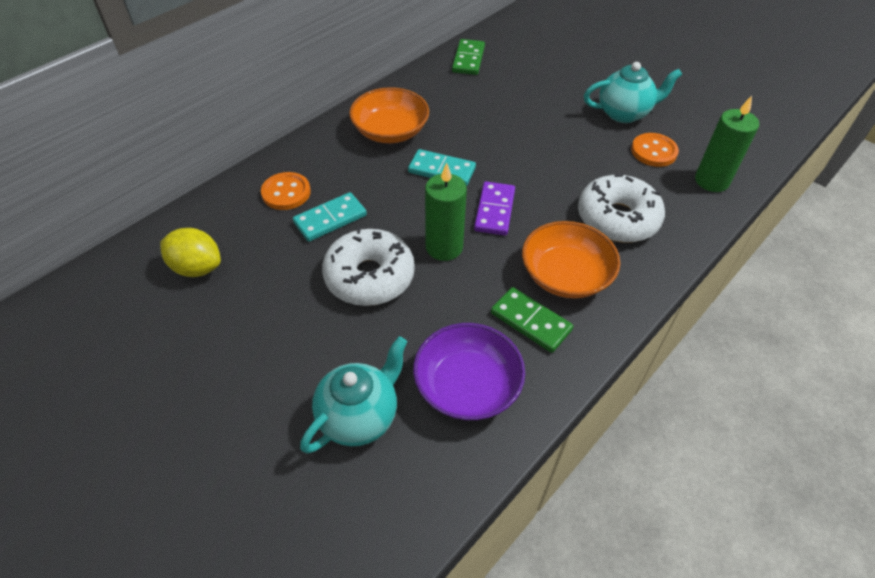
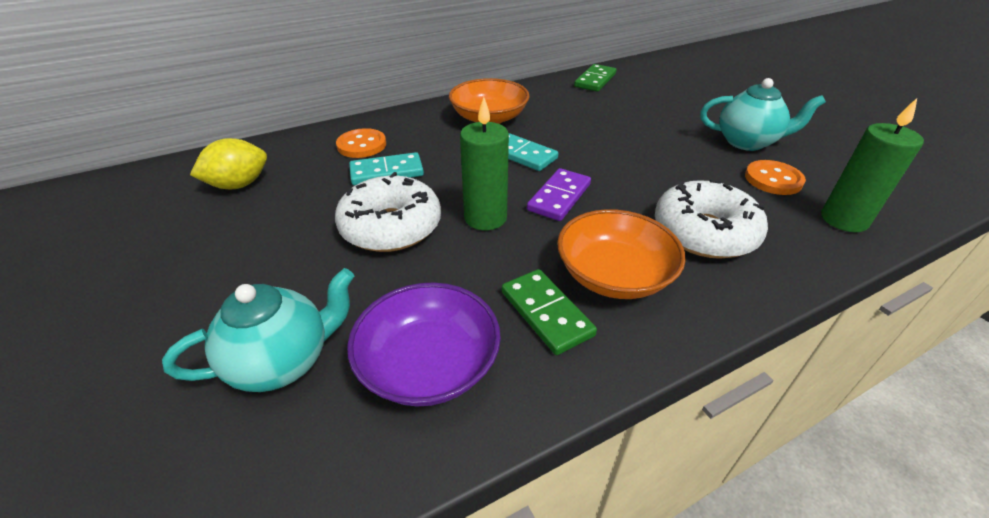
camera: 20 degrees right, 10 degrees down
yellow lemon [160,228,221,277] -> yellow lemon turned 75 degrees counterclockwise [190,138,267,189]

